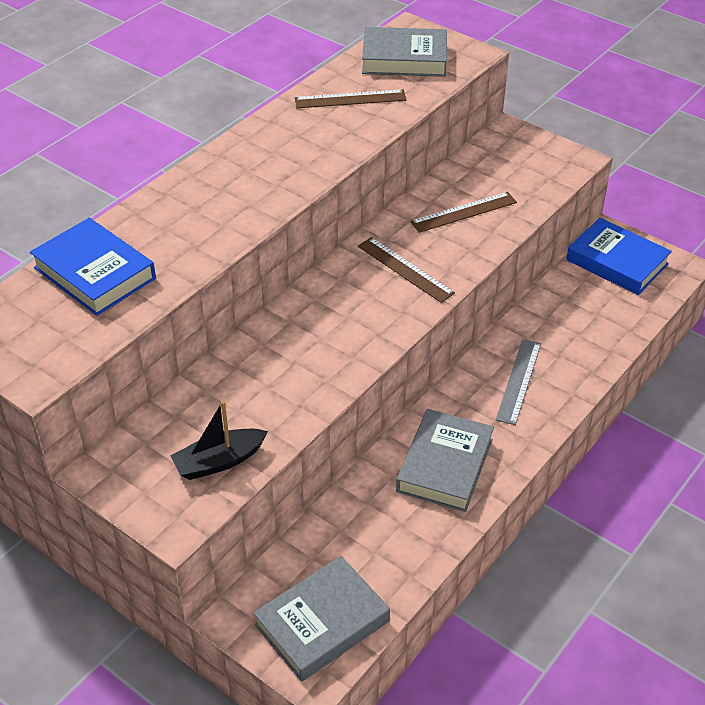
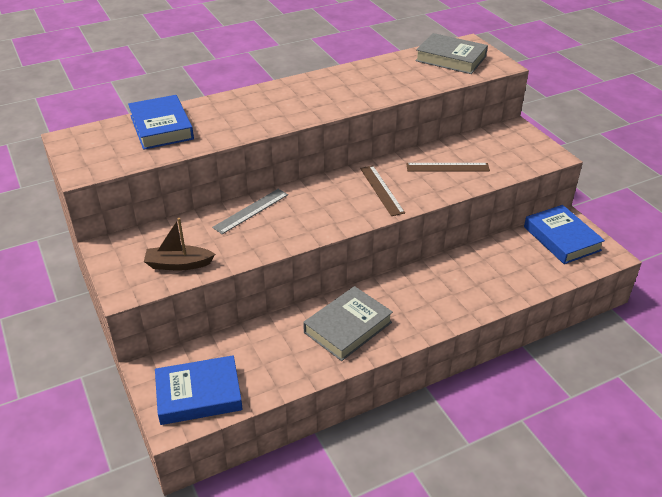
camera: 25 degrees right, 5 degrees down
black boat [170,401,268,480] -> brown boat [144,218,215,270]
grey book [253,556,390,682] -> blue book [155,355,243,425]
brown ruler [295,89,406,108] -> none
grey ruler [496,339,541,425] -> grey ruler moved to [212,189,288,234]

